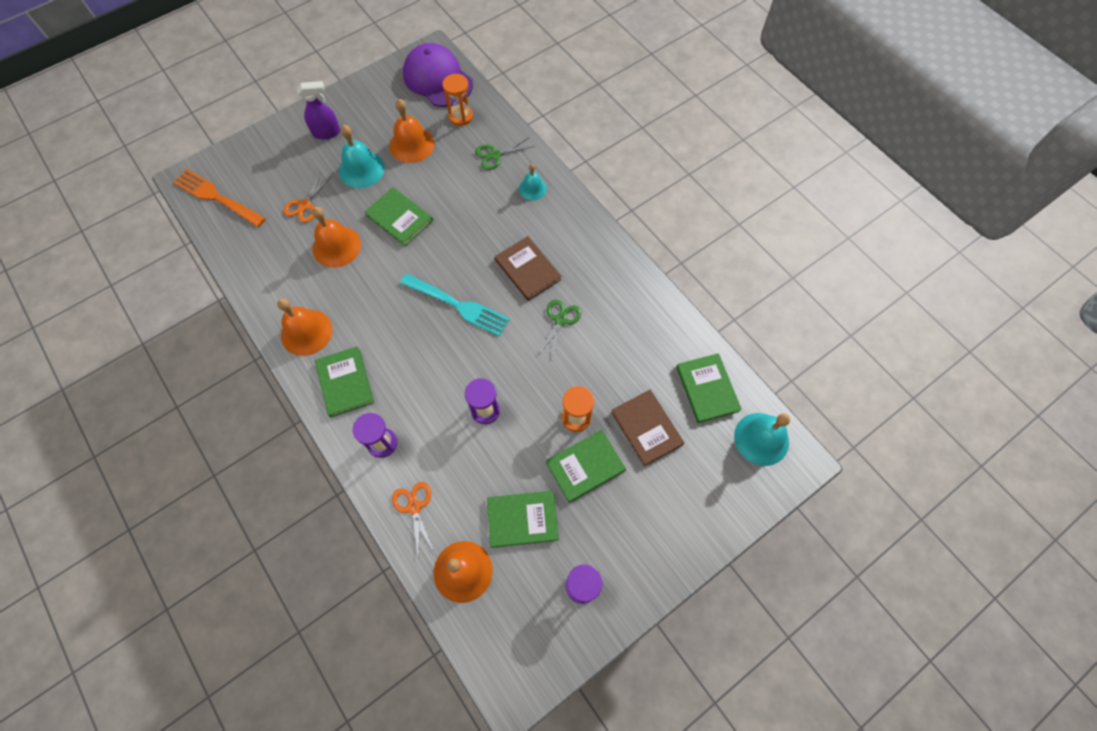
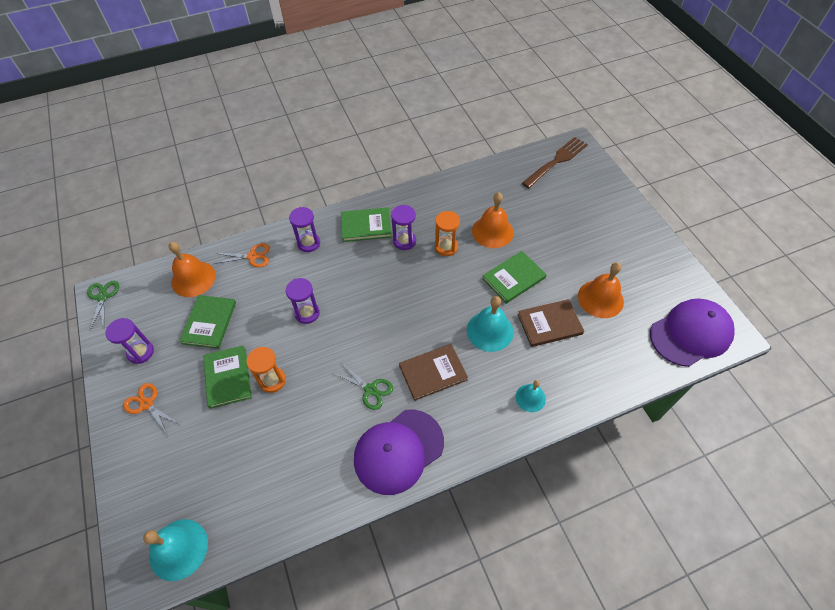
camera: 105 degrees right, 10 degrees down
orange fork [173,169,266,227] -> brown fork [522,137,588,188]
orange bell [277,298,333,356] -> none
orange scissors [284,172,332,223] -> orange scissors moved to [123,383,181,435]
purple spray bottle [297,81,340,139] -> none
turquoise bell [339,125,385,188] -> turquoise bell moved to [467,296,514,352]
turquoise fork [400,274,510,337] -> none
orange hourglass [443,74,473,126] -> orange hourglass moved to [435,211,460,256]
green scissors [475,137,535,170] -> green scissors moved to [87,281,119,330]
brown book [611,390,684,466] -> brown book moved to [517,299,584,347]
green book [676,353,742,423] -> none
none -> purple cap [354,409,444,495]
none -> purple hourglass [391,205,416,250]

